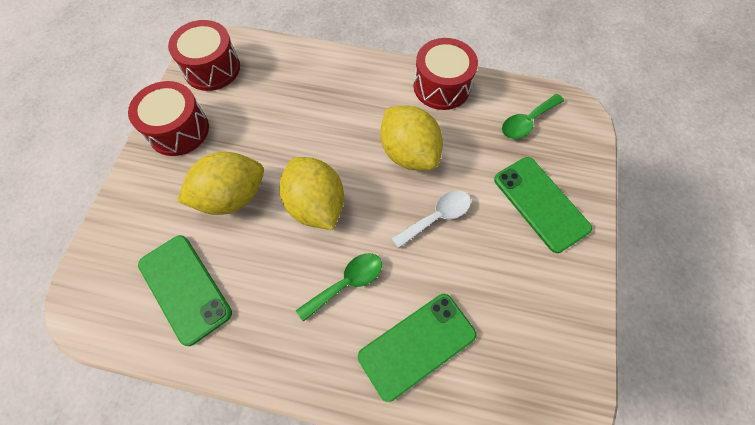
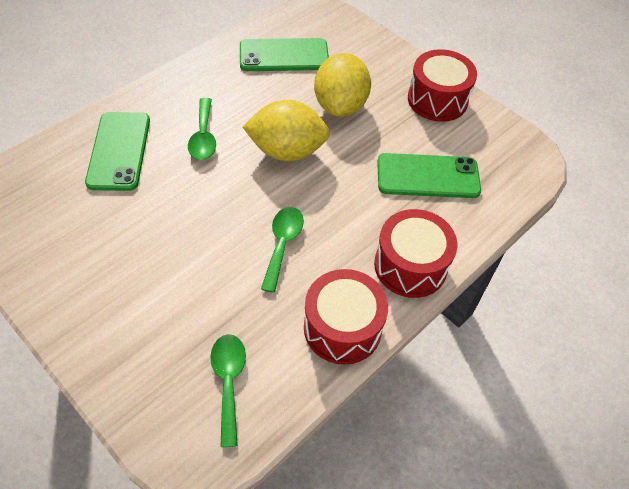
camera: 120 degrees right, 10 degrees down
red drum [168,20,240,91] -> red drum moved to [374,209,457,298]
yellow lemon [380,105,443,171] -> green spoon [261,207,304,293]
white spoon [391,190,471,248] -> none
green phone [494,157,592,253] -> green phone moved to [377,153,481,198]

